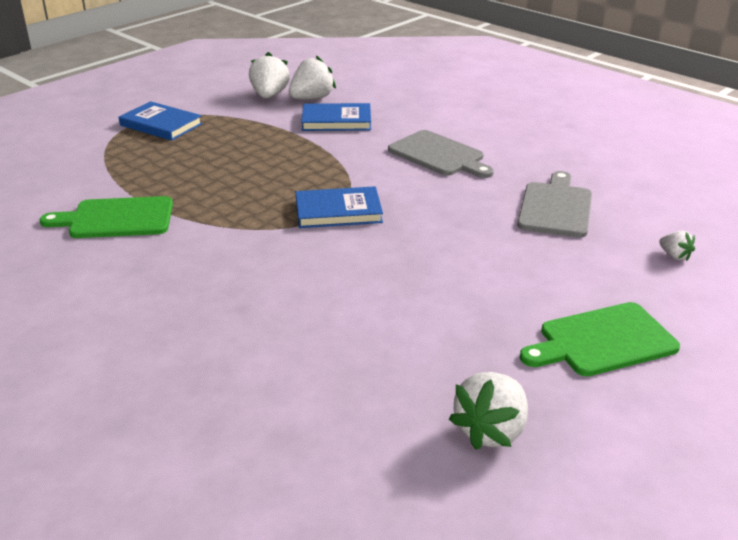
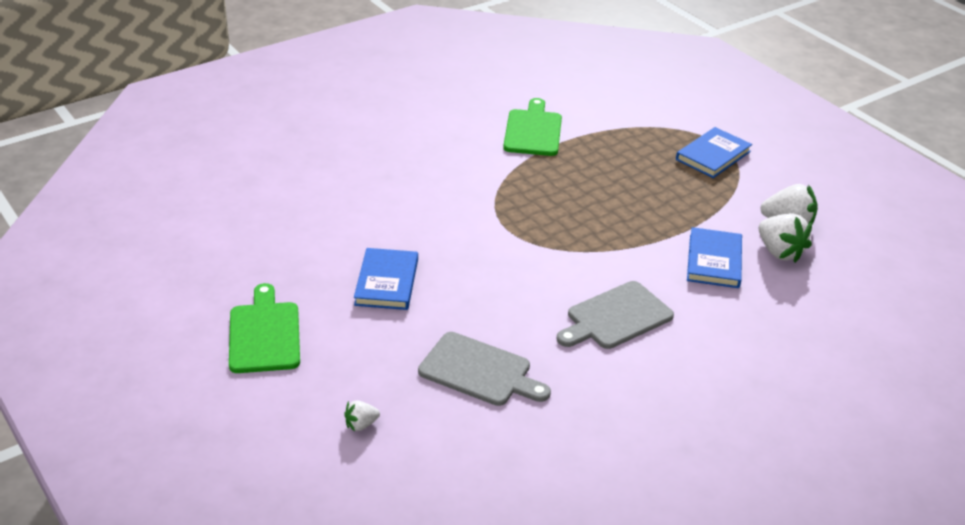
camera: 100 degrees right, 5 degrees up
blue book [296,186,383,228] -> blue book moved to [354,248,418,310]
white strawberry [449,372,528,450] -> none

